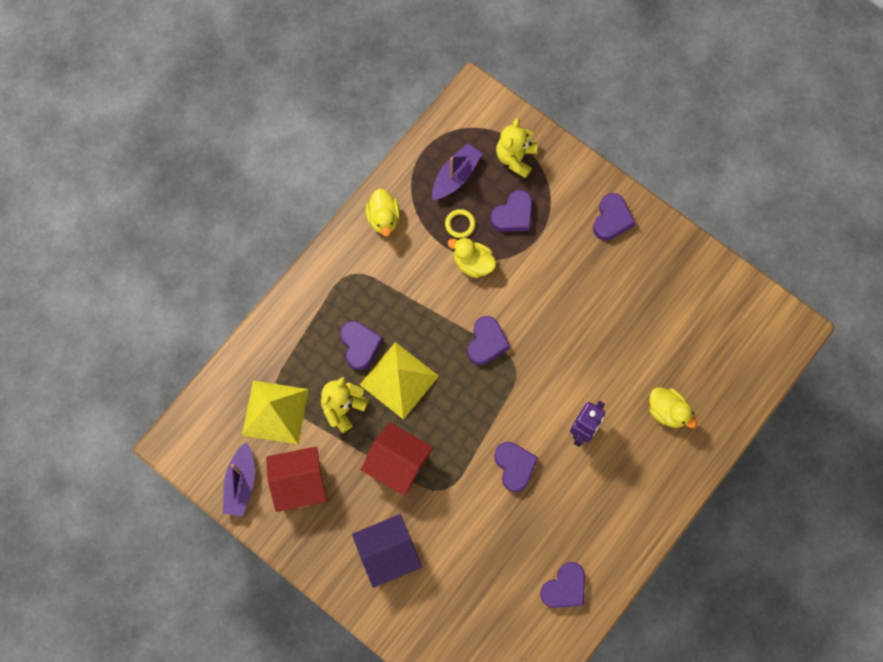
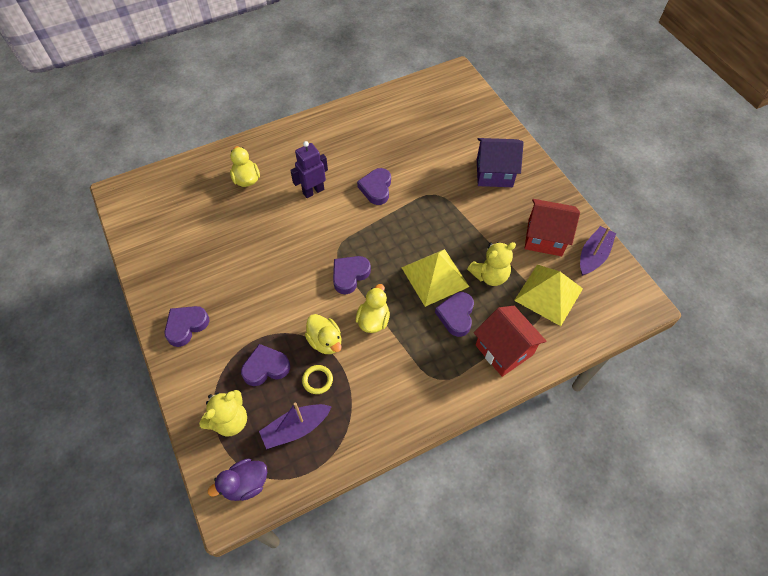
camera: 155 degrees left, 15 degrees down
red house [361,422,433,496] -> red house moved to [474,306,546,377]
yellow duck [366,188,400,236] -> yellow duck moved to [356,284,390,333]
purple heart [540,562,585,608] -> none
none -> purple duck [208,459,267,501]

